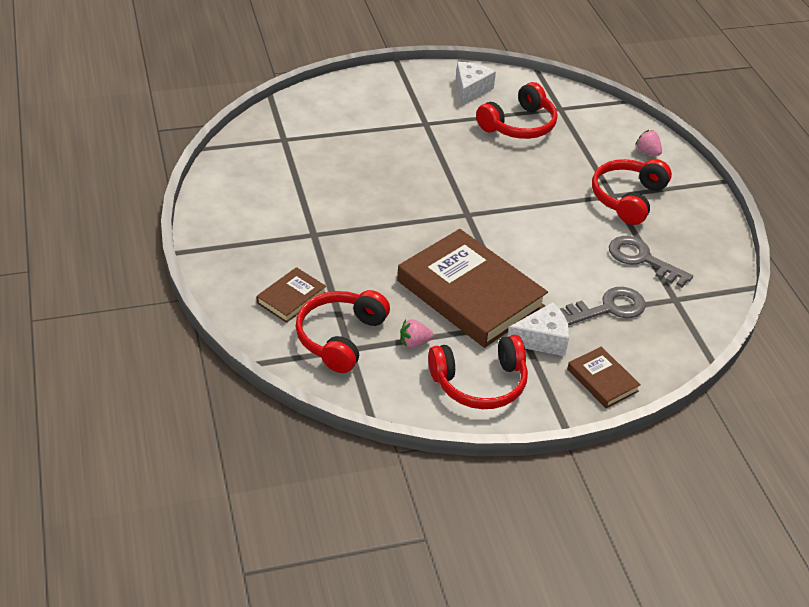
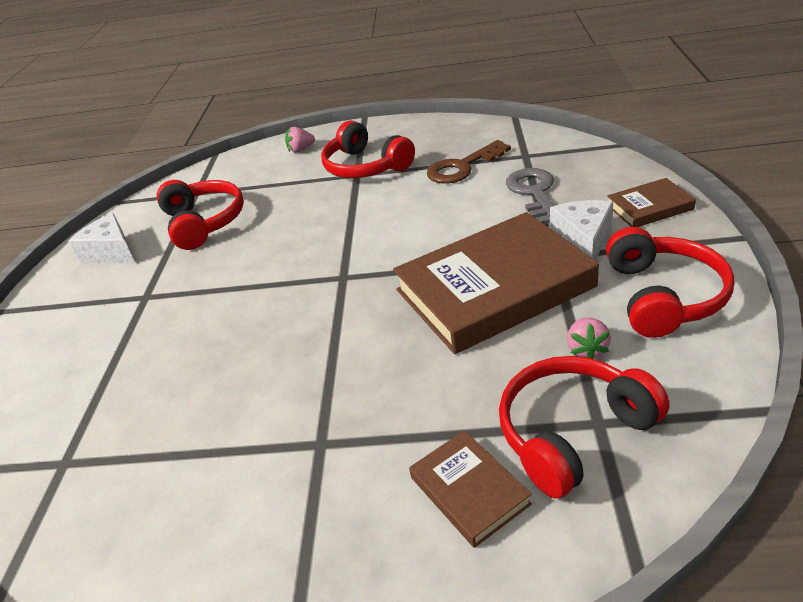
camera: 65 degrees left, 5 degrees down
red headphones [296,290,390,373] -> red headphones turned 105 degrees clockwise [499,356,670,498]
grey key [609,236,693,287] -> brown key [427,140,511,184]

